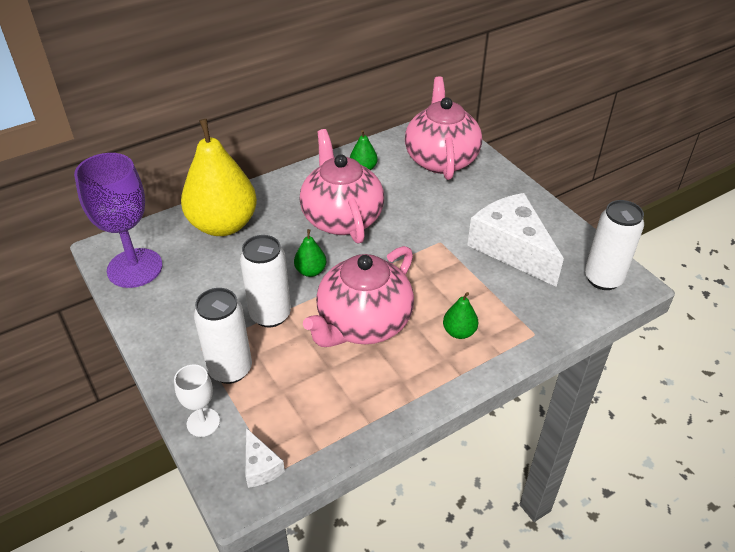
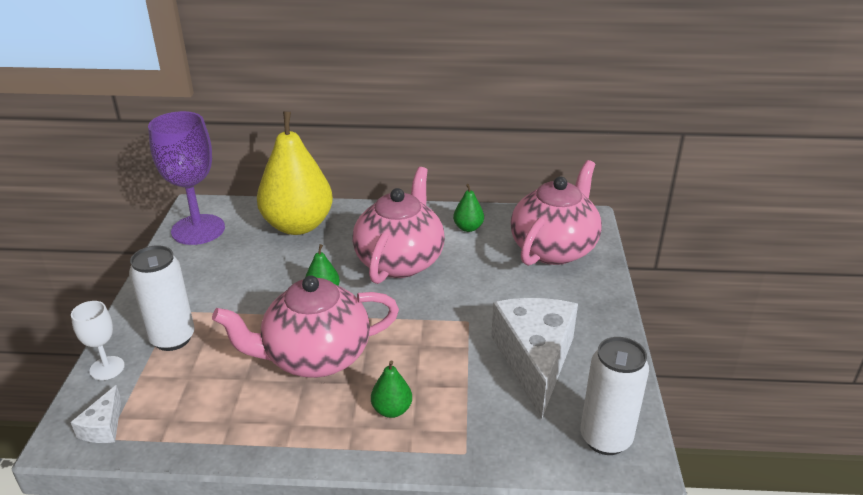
camera: 35 degrees right, 10 degrees down
white can [240,235,291,328] -> none

